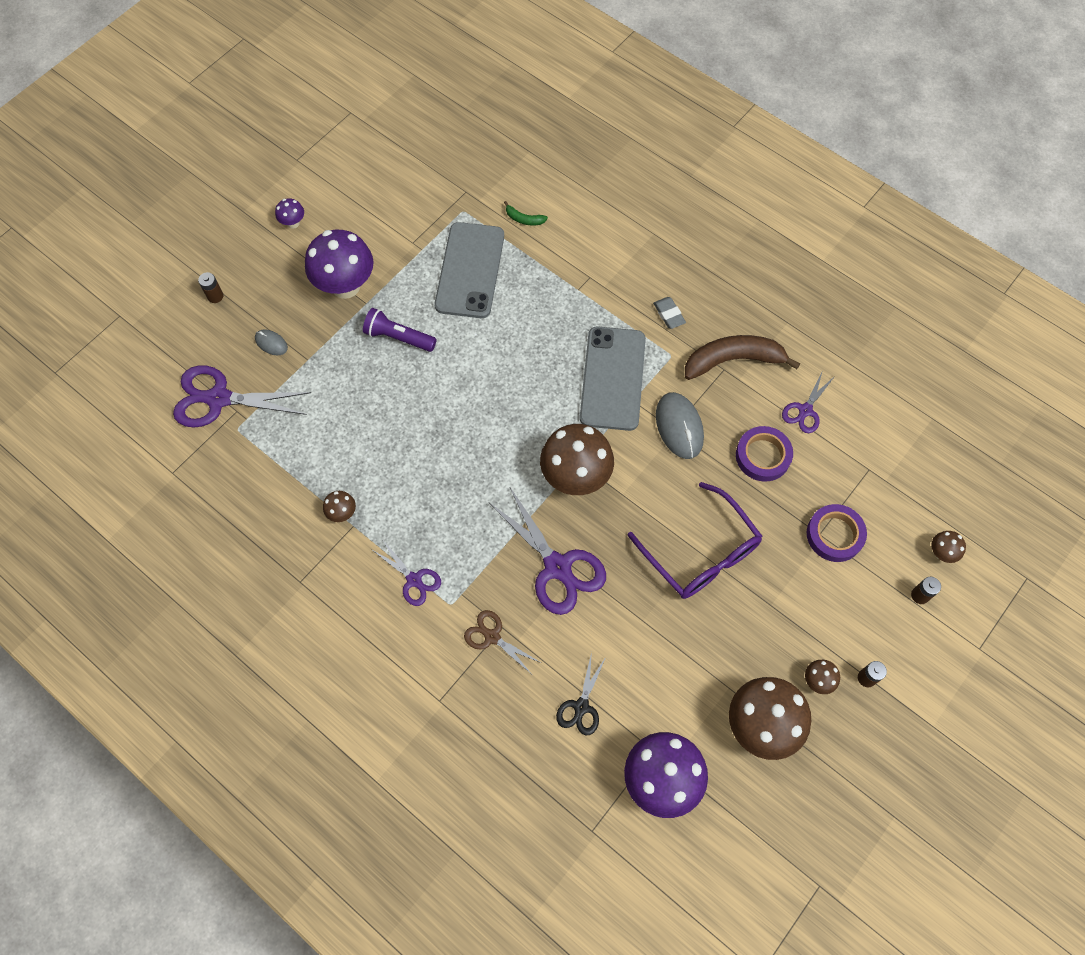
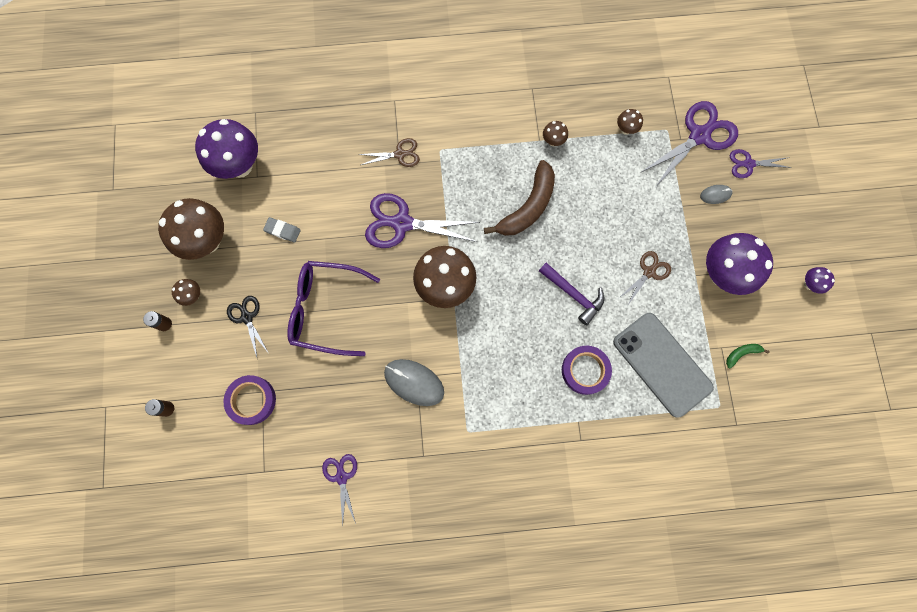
camera: 135 degrees right, 10 degrees up
brown battery [198,272,223,303] -> none
purple flashlight [363,308,437,352] -> brown scissors [619,251,671,306]
purple scissors [372,539,441,606] -> purple scissors moved to [730,149,792,178]
green banana [504,201,548,226] -> green banana moved to [726,344,770,369]
black scissors [556,652,606,735] -> black scissors moved to [227,296,268,357]
grey phone [580,327,646,431] -> none
grey eraser [653,297,686,329] -> grey eraser moved to [263,217,301,242]
brown banana [685,335,800,380] -> brown banana moved to [484,160,555,236]
purple tape [736,426,793,482] -> purple tape moved to [562,346,612,395]
brown mushroom [931,531,966,563] -> brown mushroom moved to [617,109,643,135]
none -> purple hammer [539,263,604,325]

